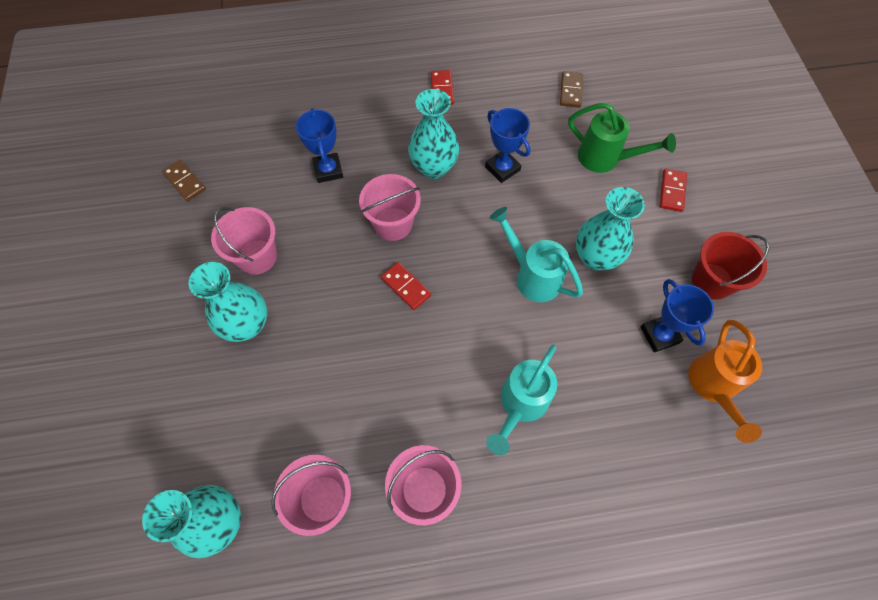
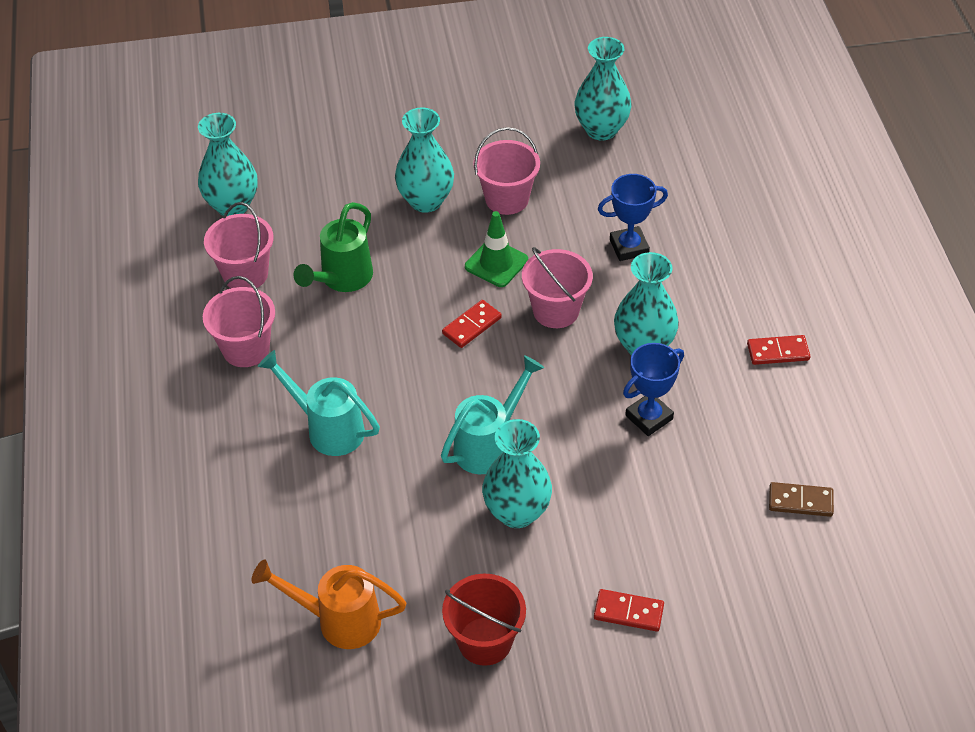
camera: 90 degrees right, 15 degrees down
brown domino [162,160,206,201] -> turquoise vase [574,37,632,140]
green watering can [568,103,676,173] -> green watering can moved to [293,202,373,292]
blue trophy [640,279,714,353] -> none
none -> green traffic cone [465,211,528,287]

